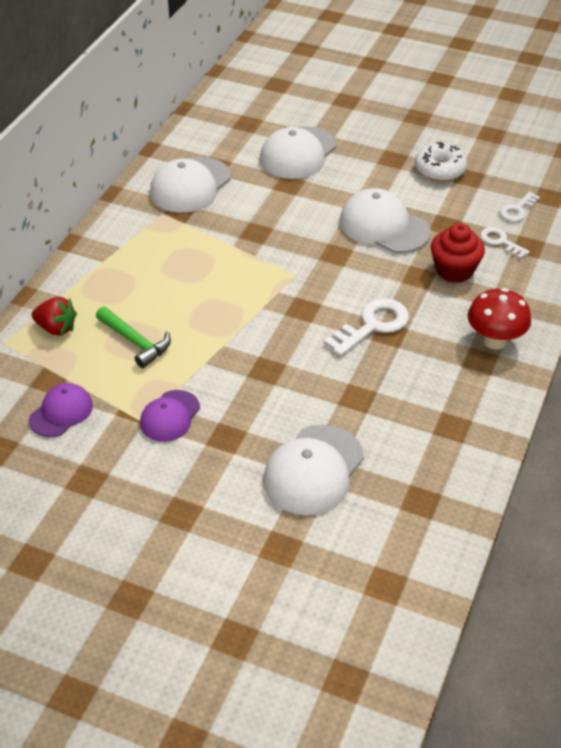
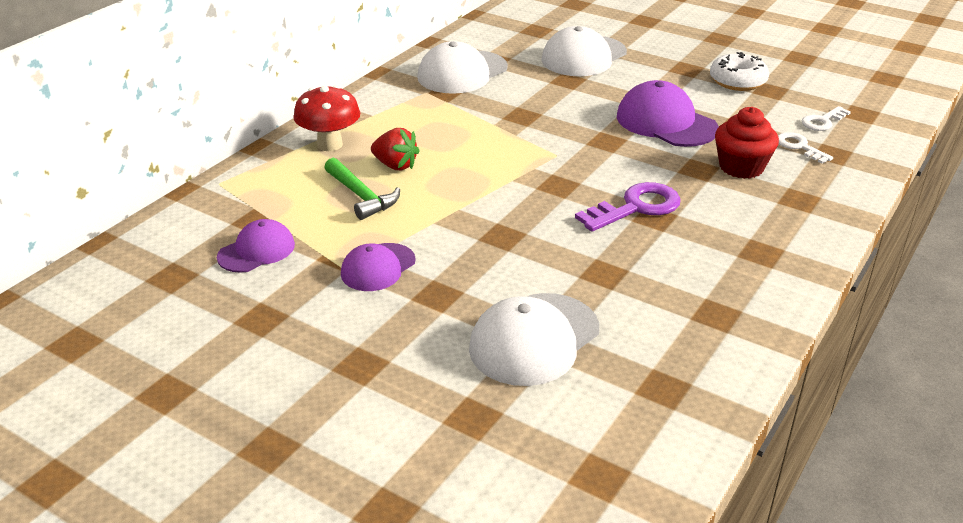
camera: 10 degrees right, 10 degrees down
red strawberry [32,297,77,336] -> red strawberry moved to [371,128,419,170]
white key [324,298,409,356] -> purple key [575,182,681,232]
white cap [339,188,431,253] -> purple cap [617,80,719,147]
red mushroom [468,288,531,350] -> red mushroom moved to [293,85,360,151]

